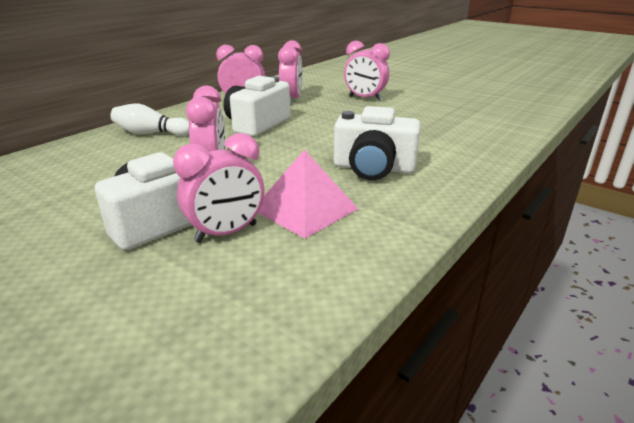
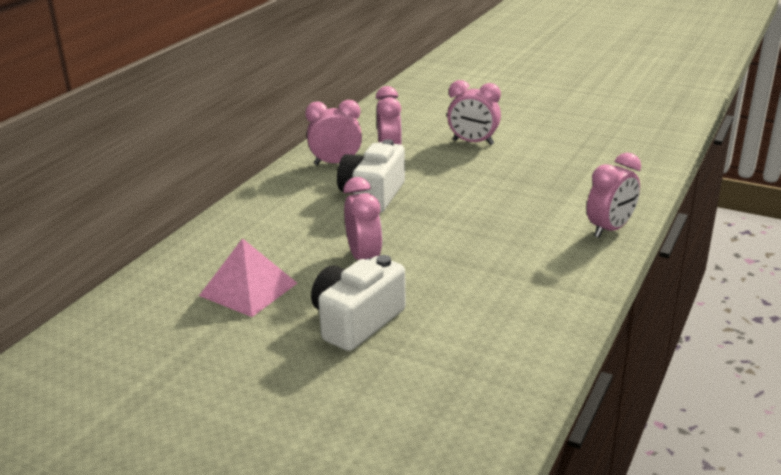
camera: 10 degrees left, 0 degrees up
white bowling pin [111,103,189,136] -> none
pink clock [173,133,265,243] -> pink clock moved to [587,153,641,238]
pink pyramid [258,150,358,238] -> pink pyramid moved to [199,238,297,317]
white camera [334,106,420,180] -> none

